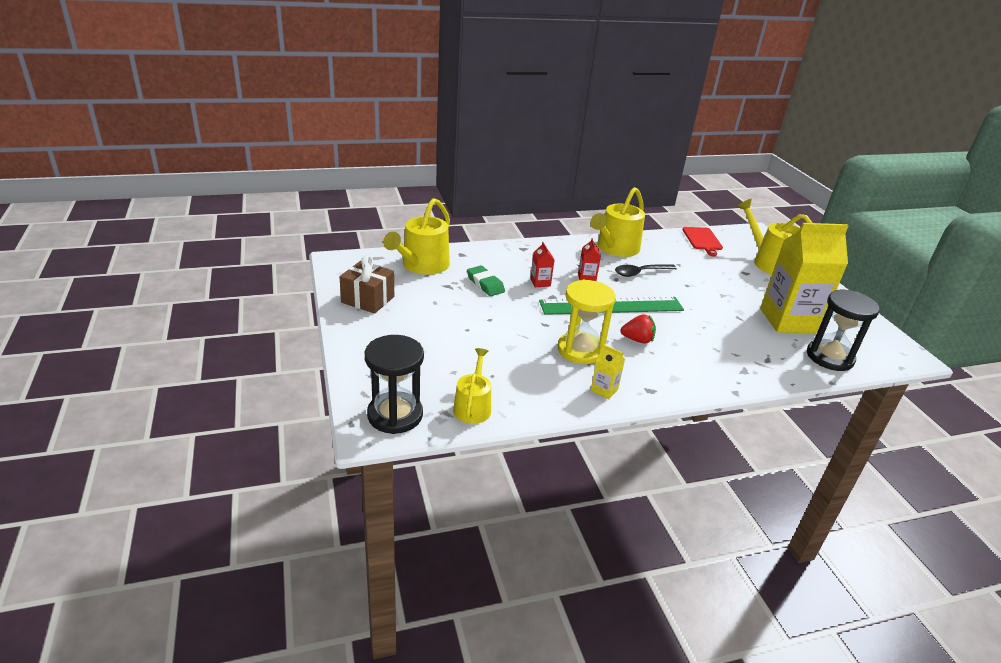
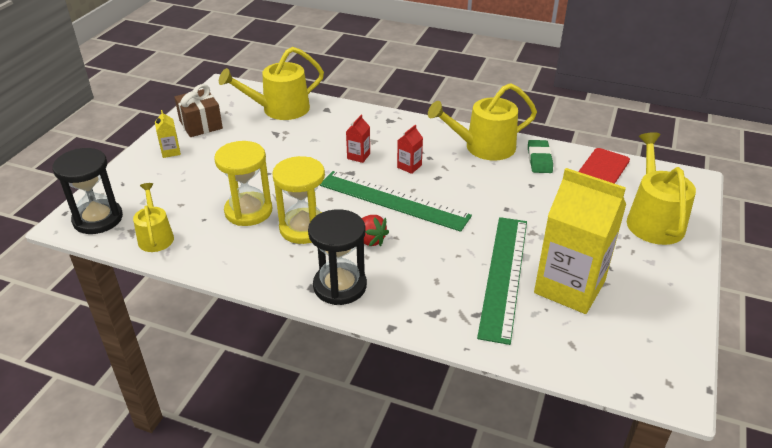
camera: 40 degrees right, 5 degrees up
yellow watering can [453,348,491,424] -> yellow watering can turned 60 degrees counterclockwise [133,183,174,252]
green eraser [467,266,505,296] -> green eraser moved to [528,140,553,173]
yellow carton [591,345,625,399] -> yellow carton moved to [155,110,181,158]
black spoon [615,264,677,277] -> none
black hourglass [807,290,880,371] -> black hourglass moved to [308,209,367,305]
none -> yellow hourglass [214,141,272,226]
none -> green ruler [477,217,527,345]

